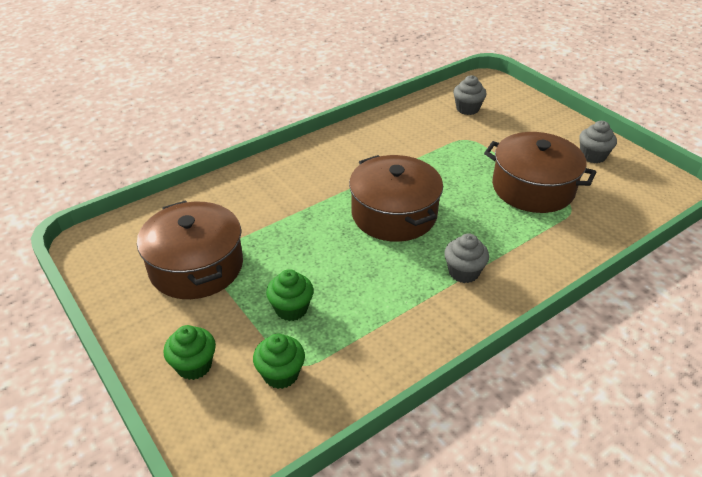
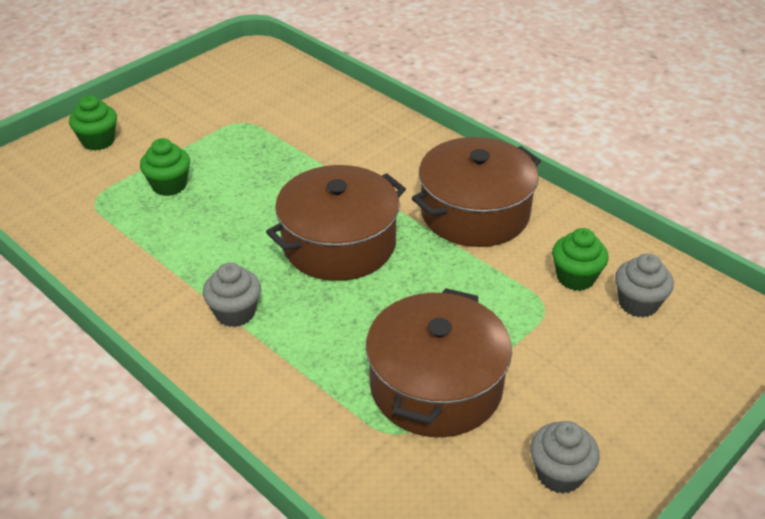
camera: 80 degrees right, 0 degrees up
brown pot [137,201,243,299] -> brown pot moved to [412,137,541,247]
green cupcake [253,334,305,389] -> green cupcake moved to [552,228,608,291]

